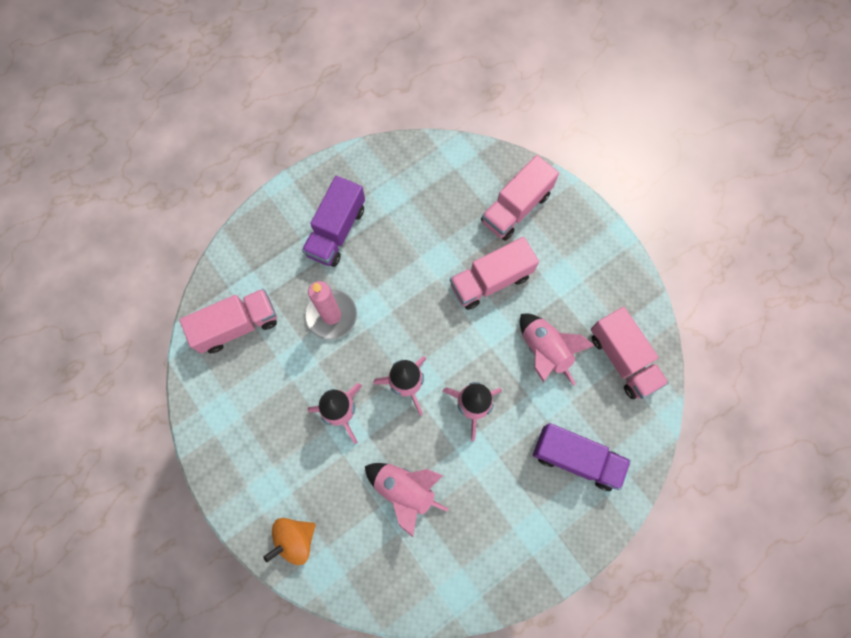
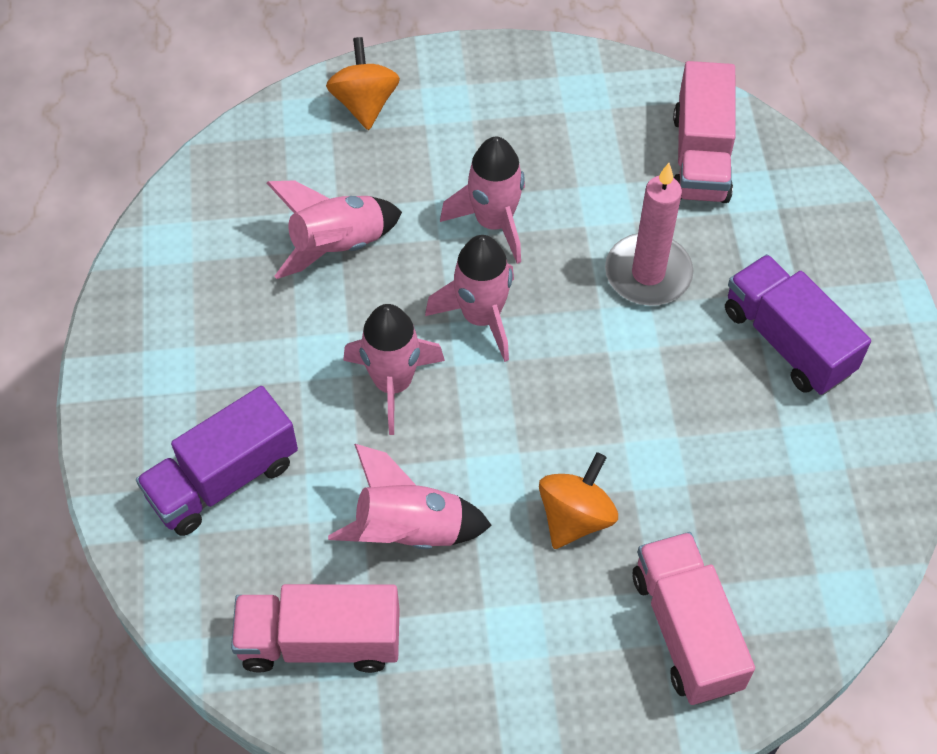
camera: 120 degrees right, 15 degrees down
pink truck [450,237,539,310] -> orange spinning top [539,452,618,549]

